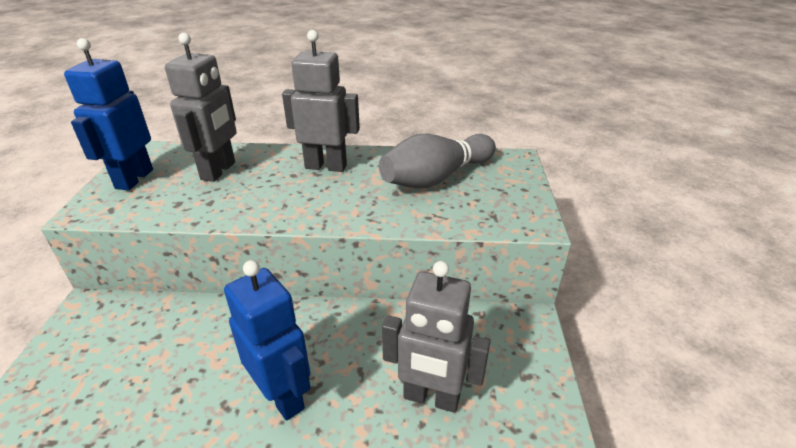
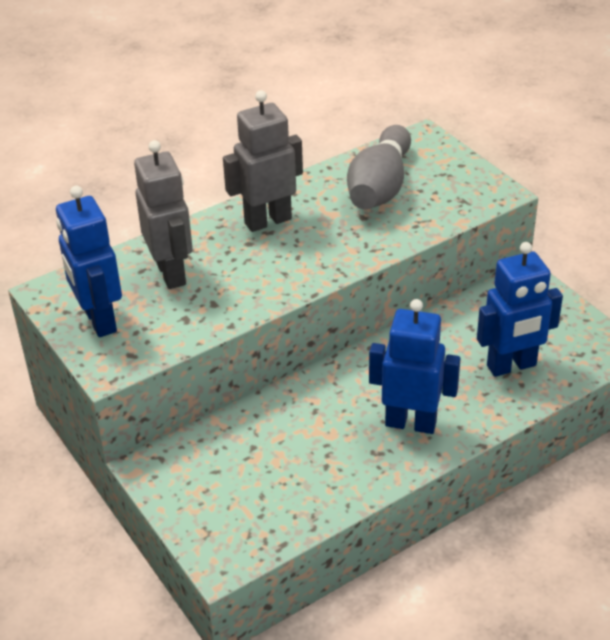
camera: 35 degrees left, 5 degrees up
grey robot [382,261,490,413] -> blue robot [477,242,563,377]

